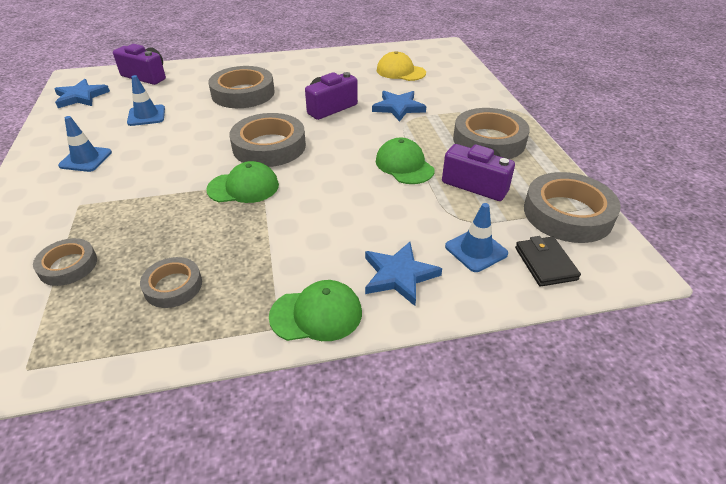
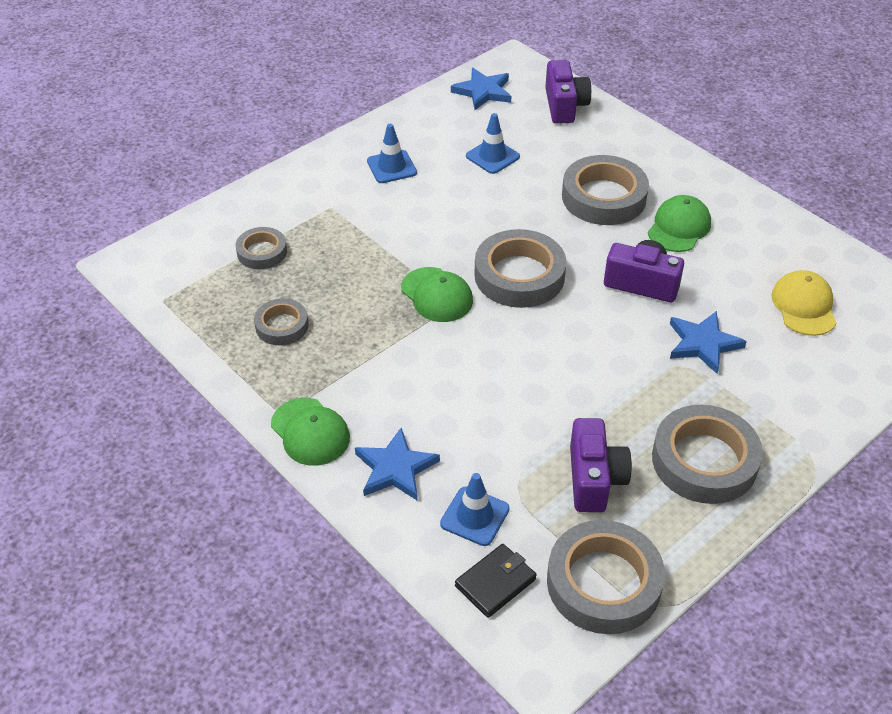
camera: 60 degrees right, 5 degrees up
green cap [376,137,435,184] -> green cap moved to [648,195,711,252]

